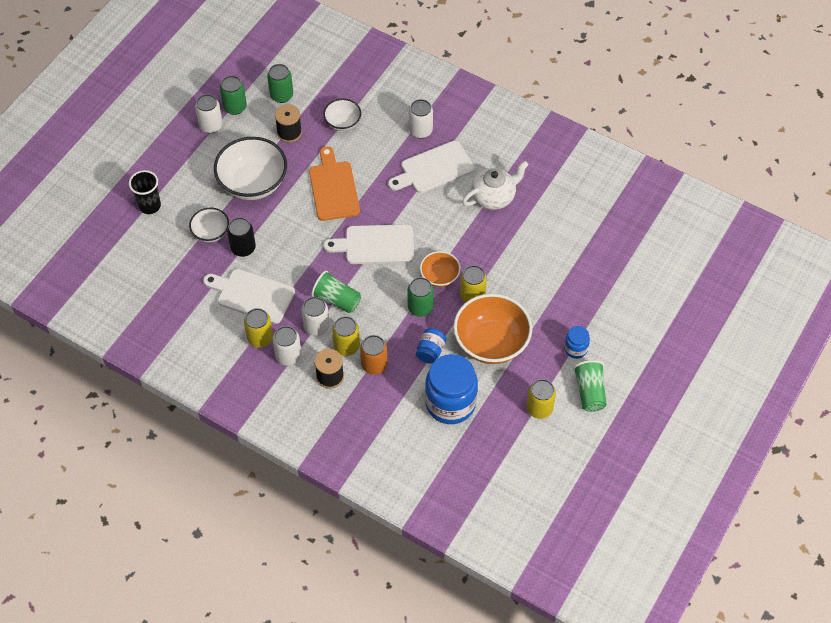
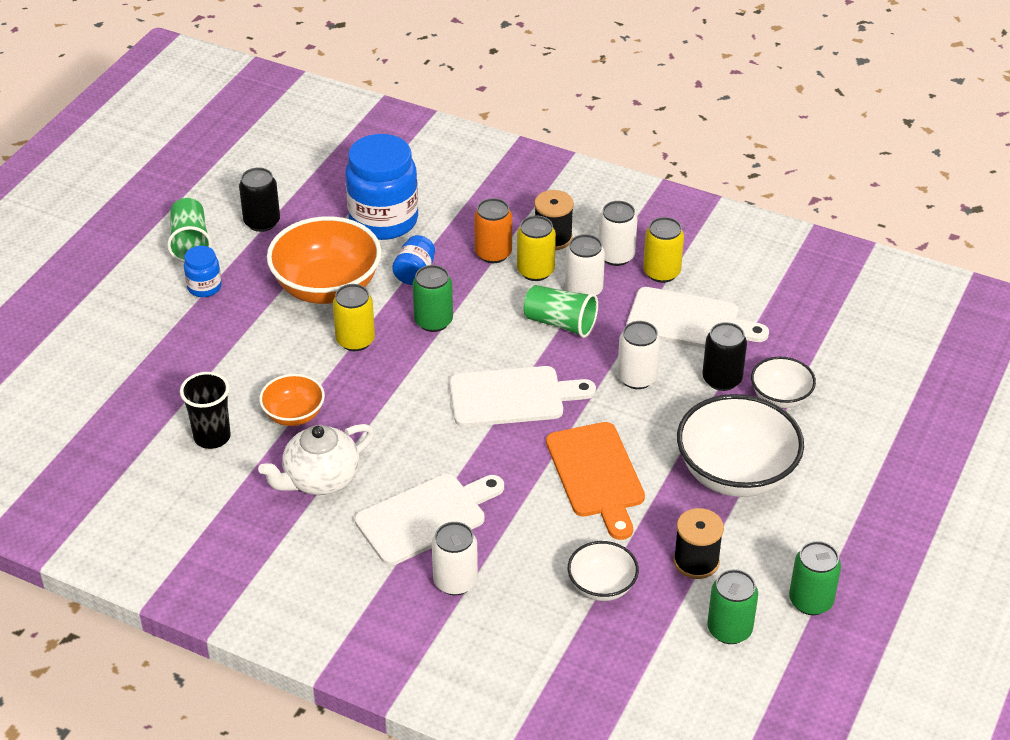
camera: 175 degrees right, 15 degrees down
black cup [129,170,161,214] -> black cup moved to [180,372,231,449]
white can [195,94,223,133] -> white can moved to [617,321,660,389]
orange bowl [420,251,461,287] -> orange bowl moved to [259,374,325,426]
yellow can [526,379,556,419] -> black can [239,167,280,232]

